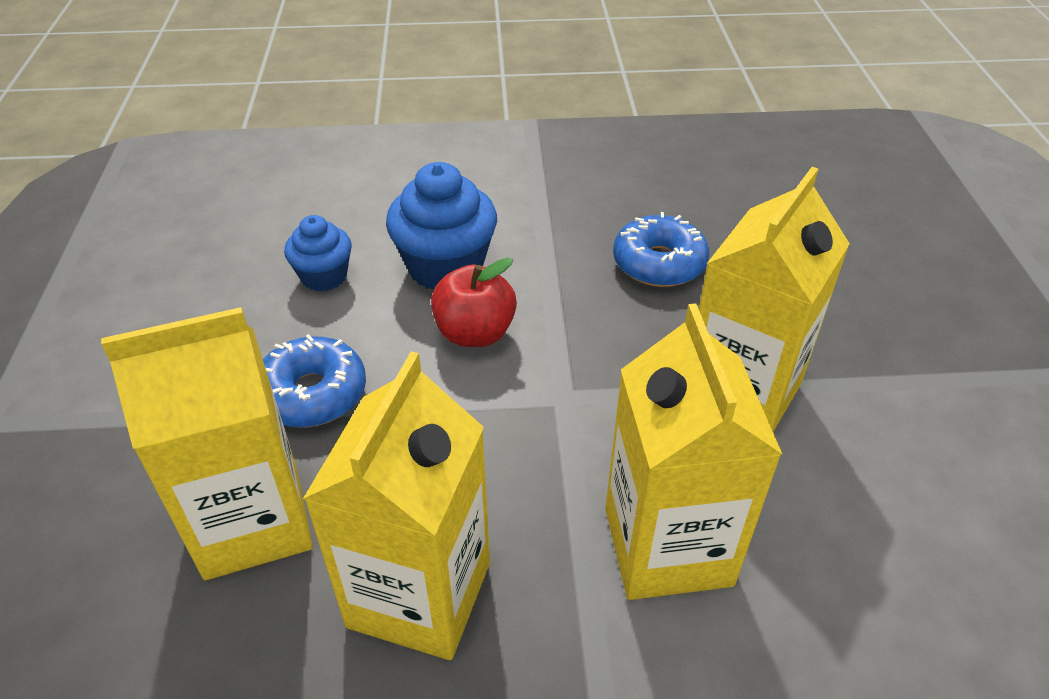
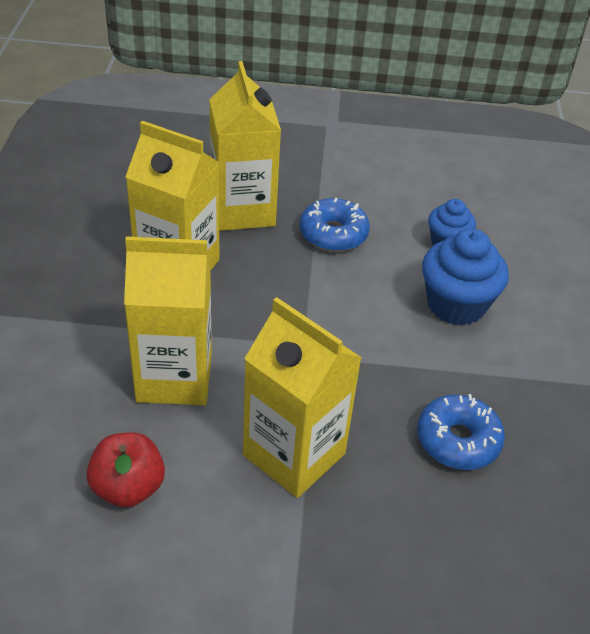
camera: 95 degrees right, 0 degrees up
red apple [431,258,517,347] -> red apple moved to [86,432,165,508]

